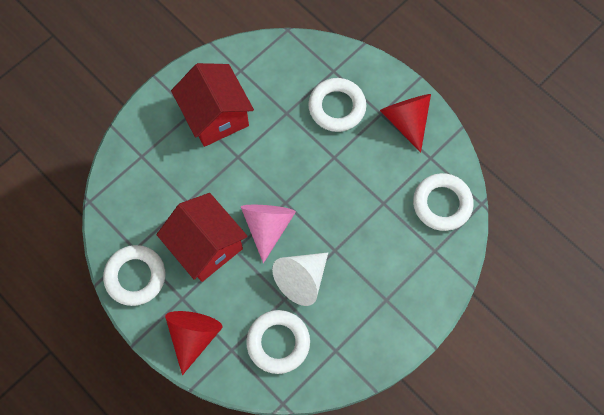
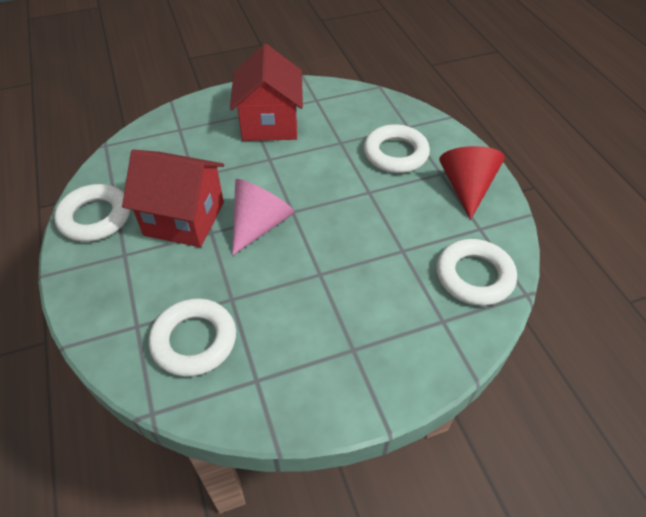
camera: 25 degrees right, 20 degrees down
red house [157,193,248,282] -> red house turned 60 degrees counterclockwise [122,150,224,247]
red cone [165,311,223,375] -> none
white cone [272,253,328,306] -> none

